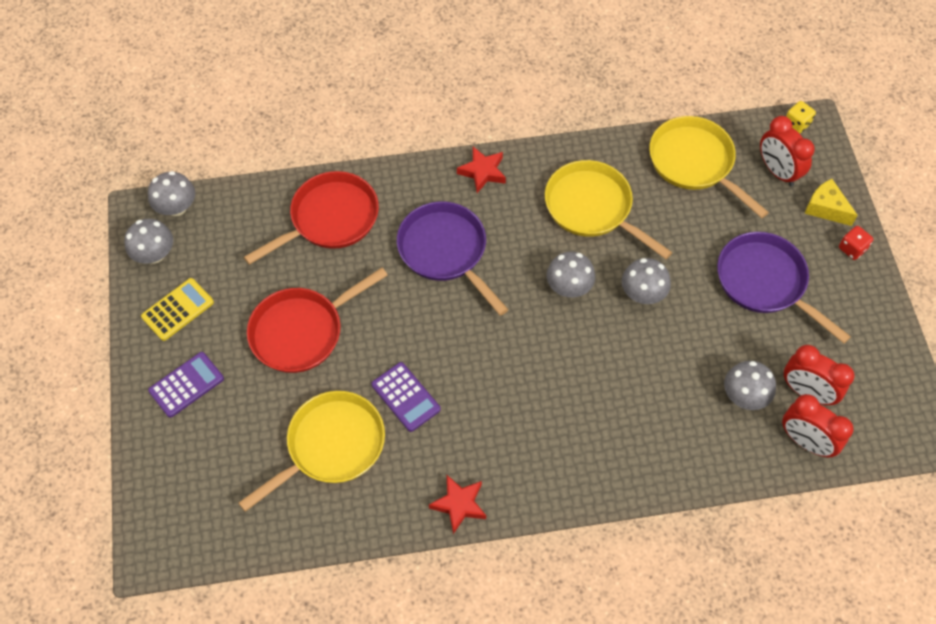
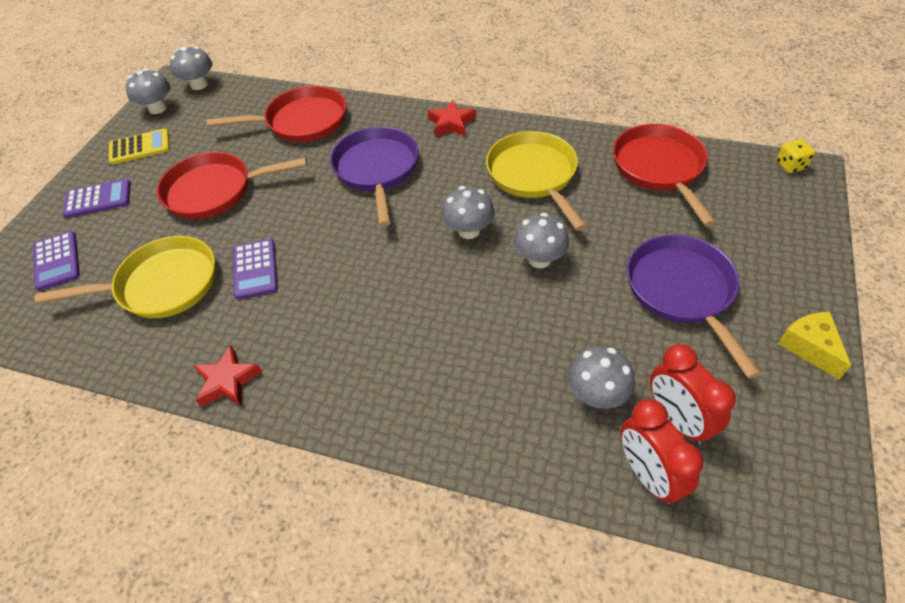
camera: 30 degrees right, 10 degrees down
yellow pan [649,116,769,218] -> red pan [613,124,716,226]
red clock [760,116,815,186] -> none
yellow cheese [805,179,858,226] -> yellow cheese moved to [778,312,851,380]
red dice [839,226,873,260] -> none
none -> purple calculator [33,231,80,291]

